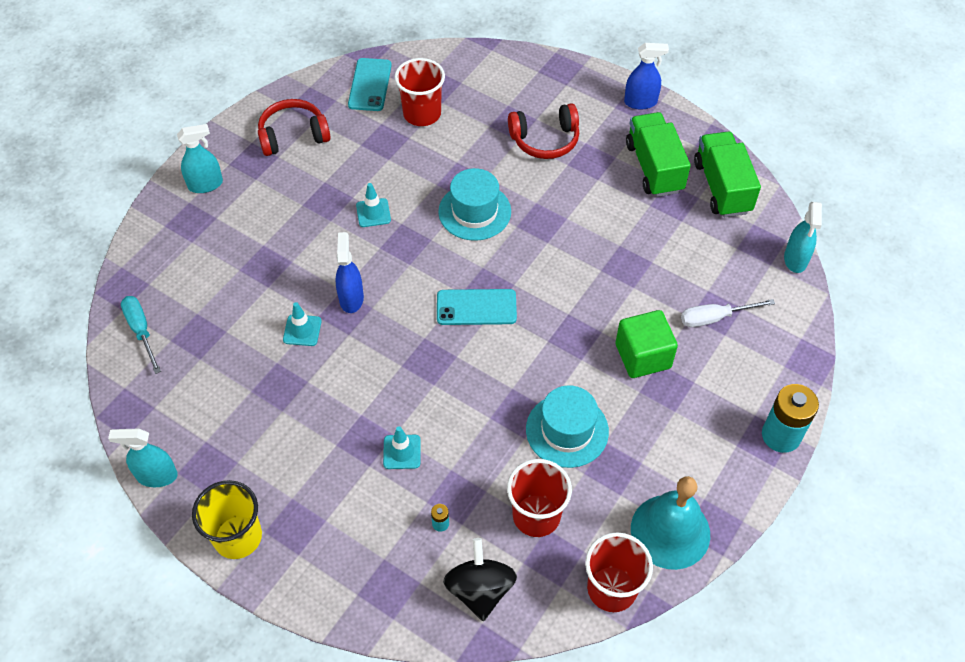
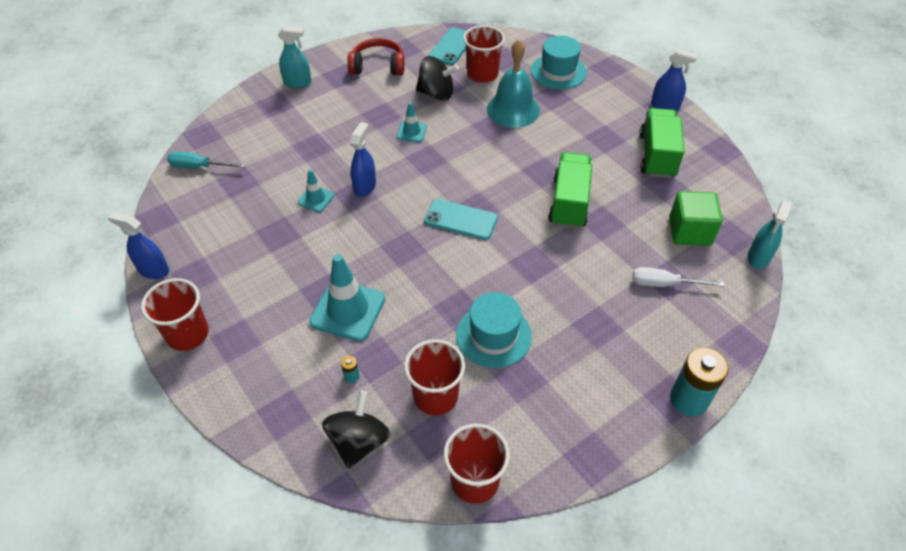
camera: 20 degrees right, 5 degrees down
turquoise spray bottle [108,428,178,487] -> blue spray bottle [108,212,169,279]
turquoise screwdriver [121,296,161,374] -> turquoise screwdriver turned 75 degrees counterclockwise [167,151,246,168]
yellow cup [192,480,262,559] -> red cup [141,278,209,351]
turquoise traffic cone [383,426,421,469] -> turquoise traffic cone [309,254,385,341], size x1.89
turquoise hat [438,168,511,241] -> turquoise hat moved to [531,36,587,89]
red headphones [508,103,579,159] -> none
green cube [616,310,678,378] -> green cube moved to [669,191,723,246]
turquoise bell [631,476,710,570] -> turquoise bell moved to [487,39,540,127]
green truck [694,132,761,217] -> green truck moved to [548,152,592,229]
none -> black spinning top [416,56,459,101]

